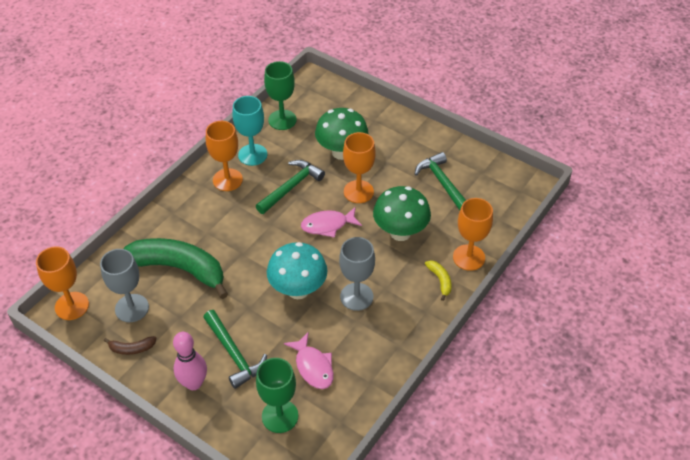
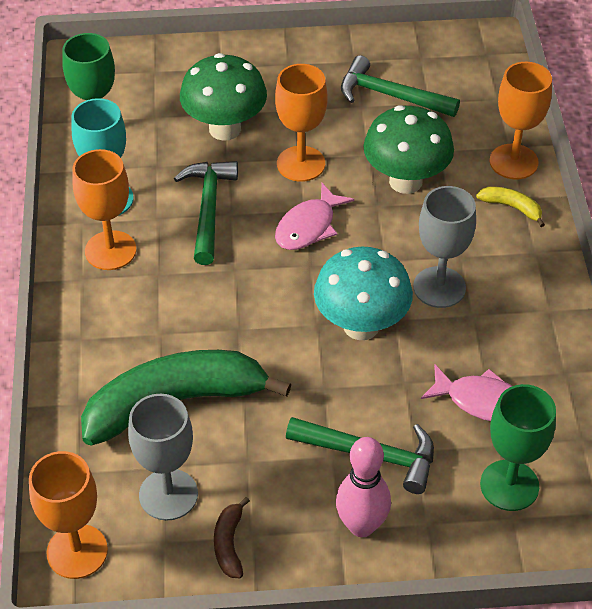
camera: 40 degrees left, 0 degrees up
brown banana [104,336,156,355] -> brown banana turned 135 degrees clockwise [214,497,250,579]

